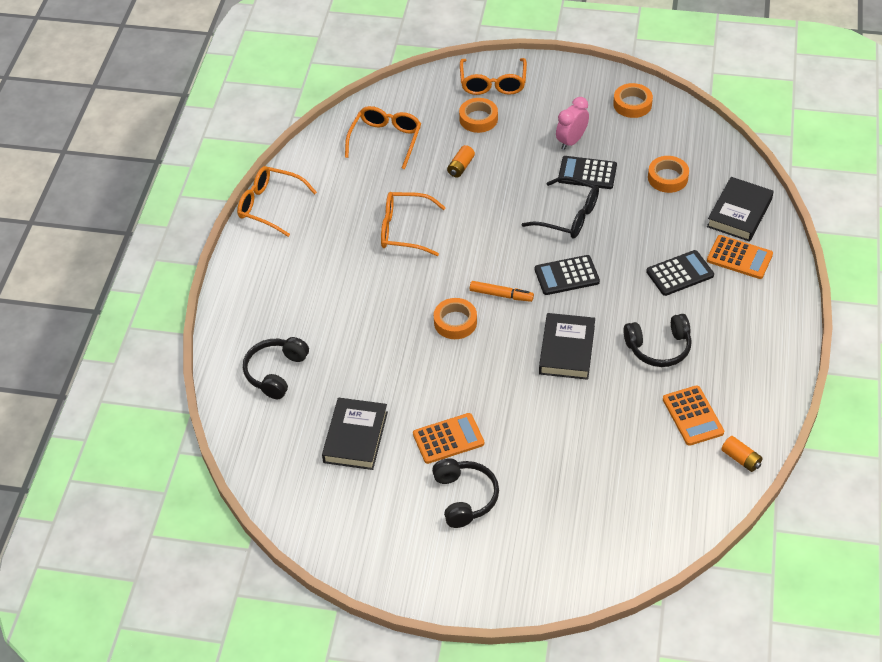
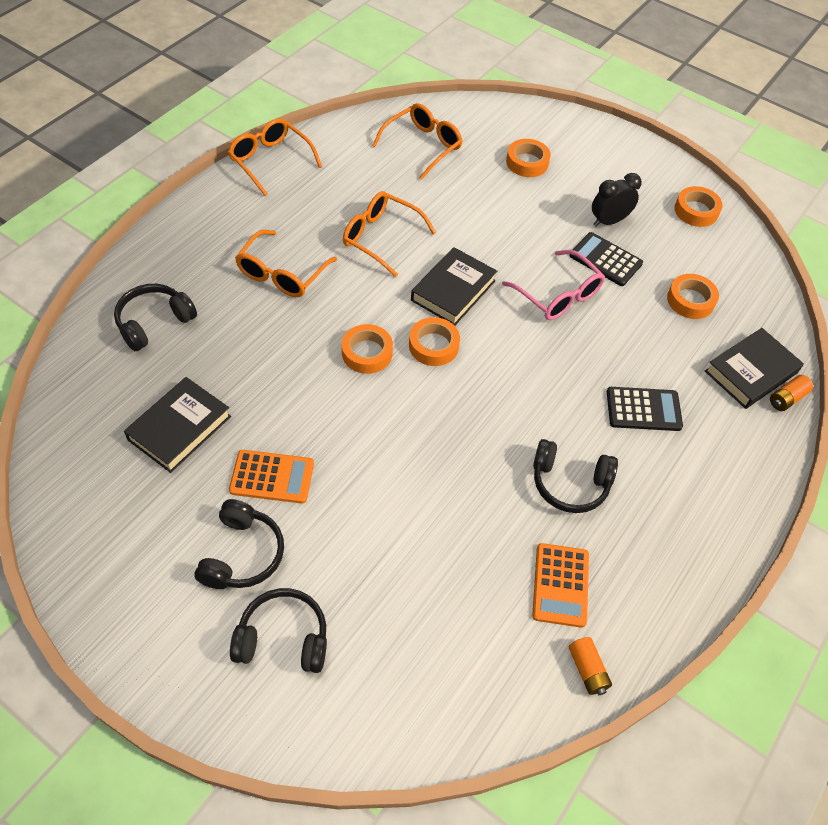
camera: 20 degrees right, 5 degrees up
orange battery [447,145,475,177] -> orange battery moved to [770,375,813,411]
orange glasses [460,58,527,95] -> orange glasses moved to [235,230,337,297]
orange marker [470,281,534,302] -> orange tape [409,317,460,366]
black glasses [521,176,599,238] -> pink glasses [502,250,605,320]
black calculator [535,255,600,295] -> none
black book [539,313,595,380] -> black book moved to [411,247,497,326]
pink clock [556,97,589,150] -> black clock [592,173,642,227]
orange calculator [707,235,773,279] -> none
none -> black headphones [230,588,327,673]

